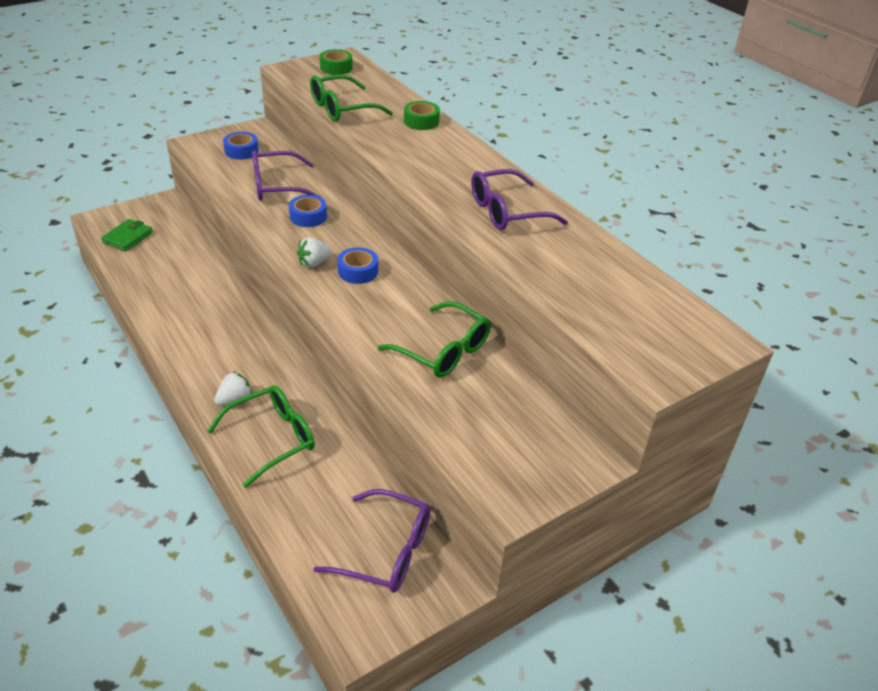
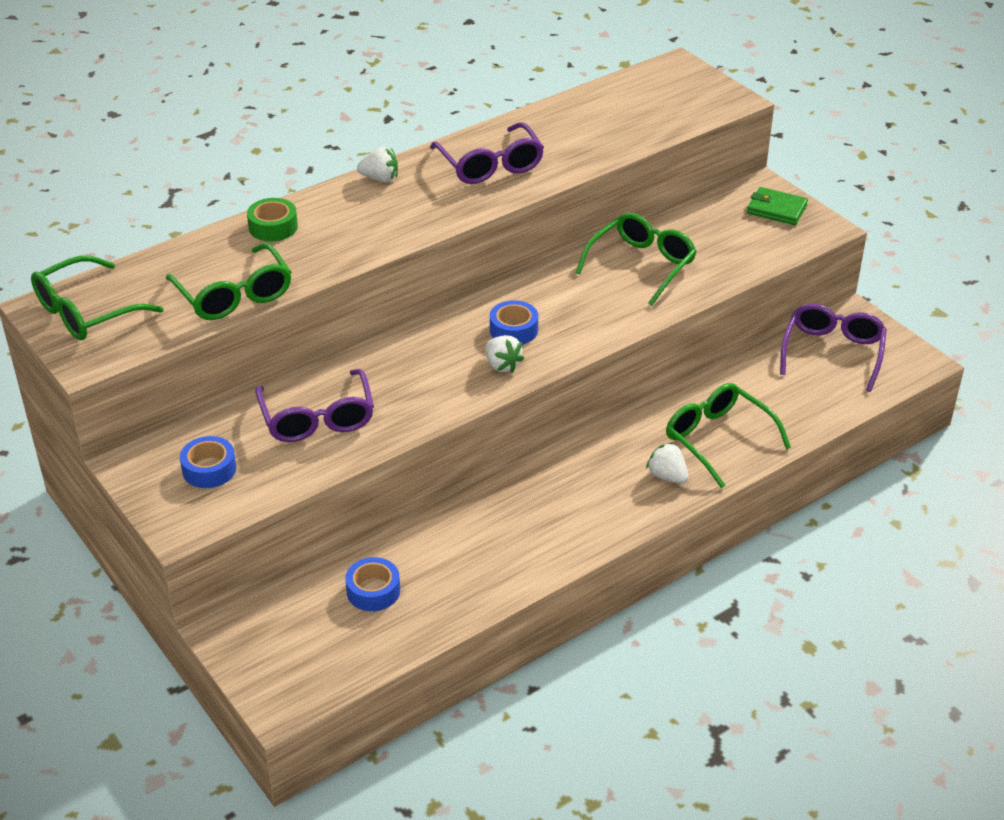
camera: 90 degrees left, 0 degrees up
green wallet [101,219,153,251] -> green wallet moved to [747,187,808,225]
blue tape [289,195,327,227] -> blue tape moved to [345,557,400,611]
green tape [320,49,353,75] -> green glasses [31,255,164,340]
none -> white strawberry [357,147,398,182]

